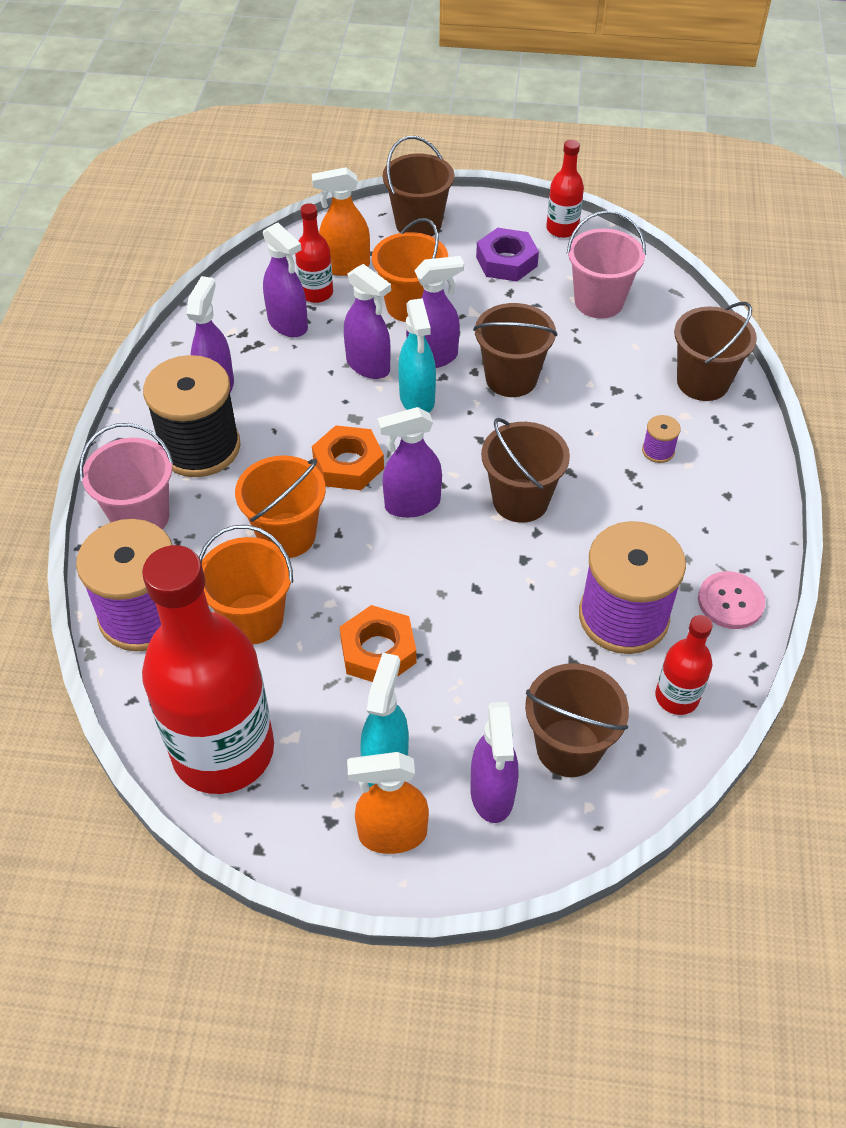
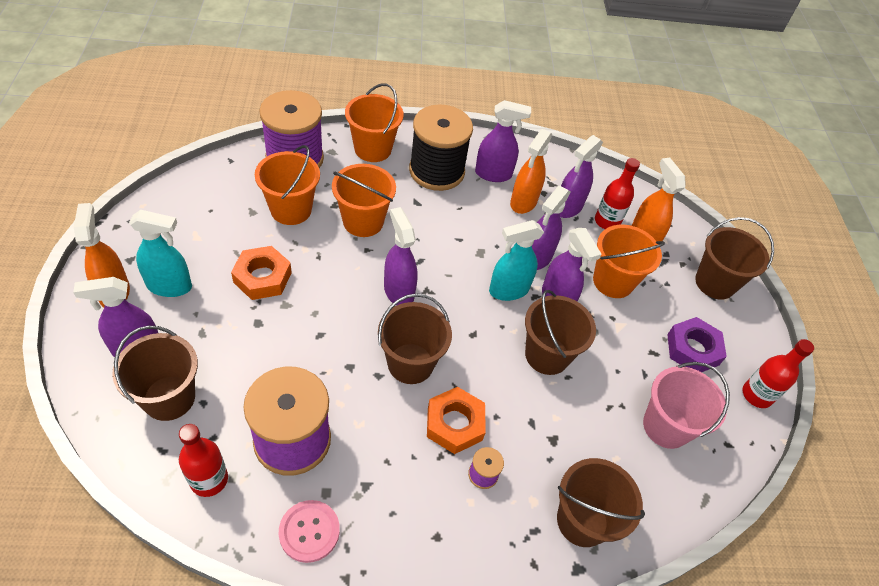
camera: 75 degrees right, 0 degrees up
pink bucket [79,423,174,529] -> orange bucket [345,83,404,162]
red bottle [142,545,274,794] -> none
orange nut [312,425,384,490] -> orange nut moved to [427,387,486,454]
none -> orange spray bottle [510,129,552,214]

